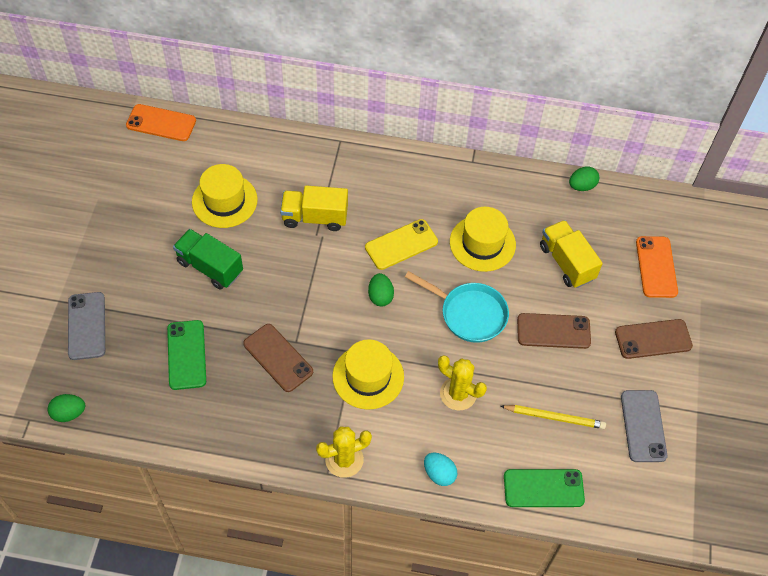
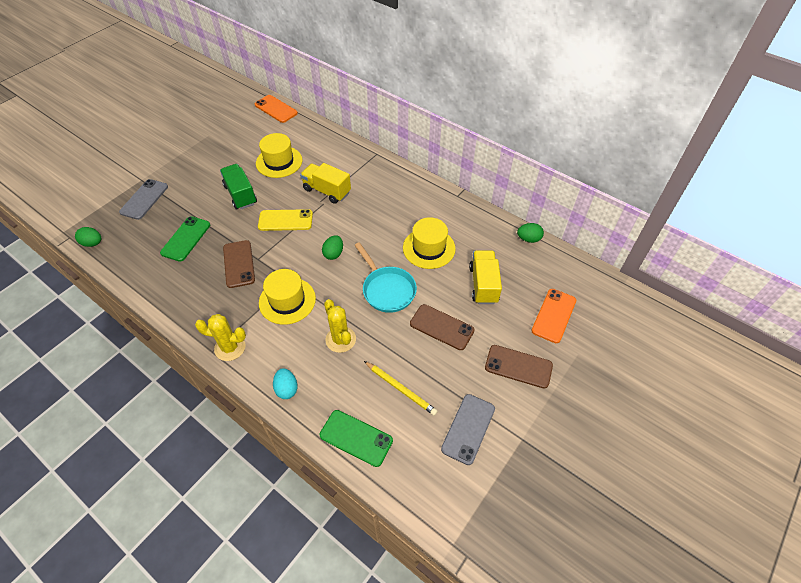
camera: 30 degrees right, 5 degrees down
yellow phone [365,219,438,270] -> yellow phone moved to [258,209,313,231]

